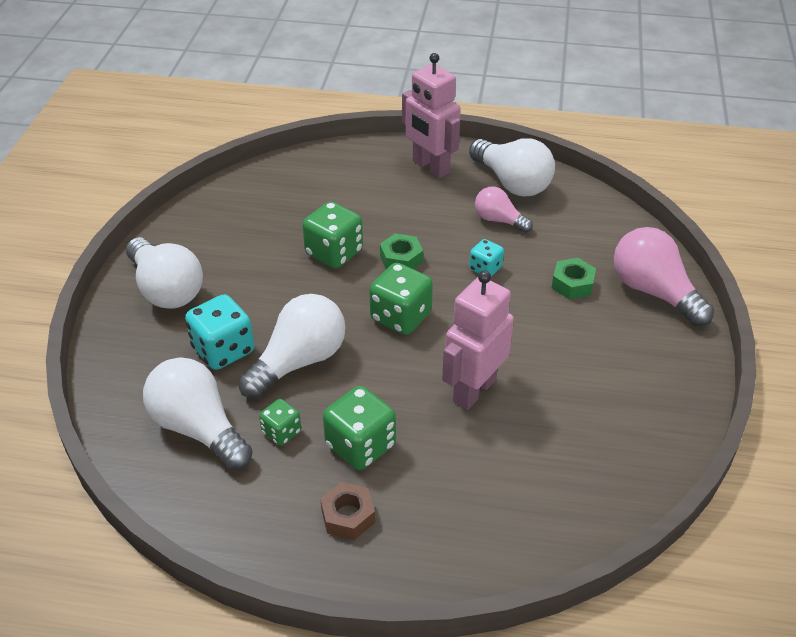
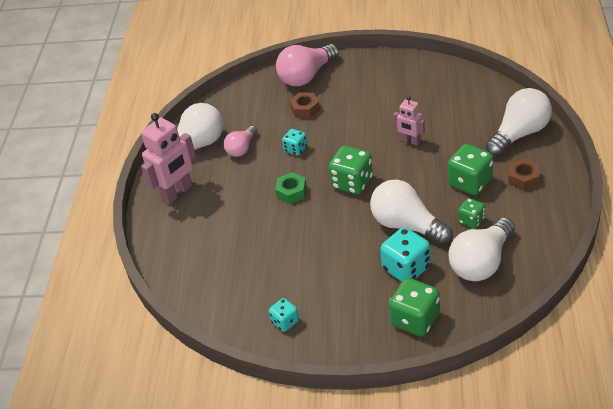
camera: 90 degrees left, 0 degrees up
white light bulb [126,237,203,309] -> white light bulb moved to [485,88,552,156]
green dice [302,201,363,269] -> green dice moved to [389,278,440,337]
pink robot [442,270,514,410] -> pink robot [393,96,425,145], size x0.56
green nut [552,258,596,299] -> brown nut [289,92,320,118]
none -> turquoise dice [269,298,299,332]

